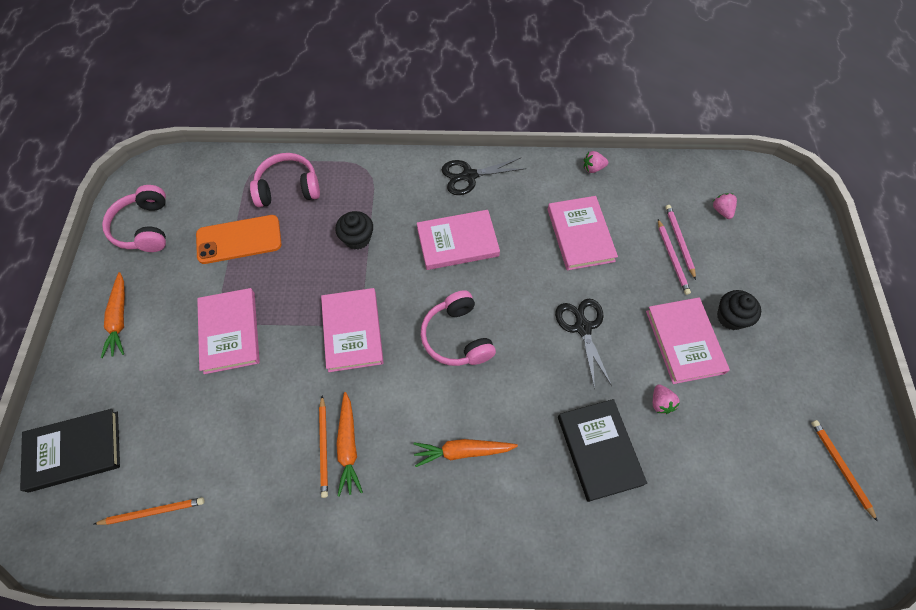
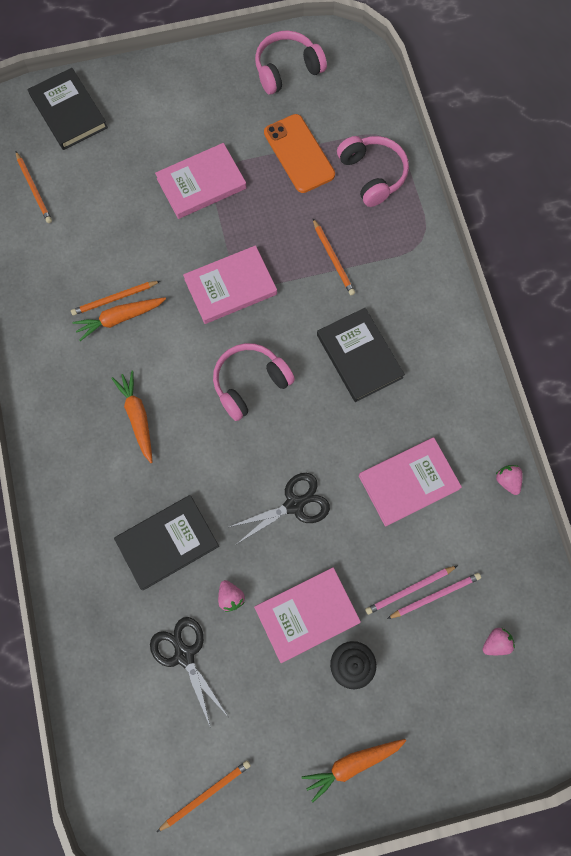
camera: 75 degrees right, 10 degrees up
orange carrot [101,272,125,358] -> orange carrot moved to [301,739,406,802]
black cupcake [335,211,373,250] -> orange pencil [313,219,355,295]
pink book [417,210,500,270] -> black book [317,308,405,402]
black scissors [442,157,526,195] -> black scissors moved to [150,617,227,728]
pink strawberry [653,384,679,414] -> pink strawberry turned 90 degrees counterclockwise [218,580,245,612]

